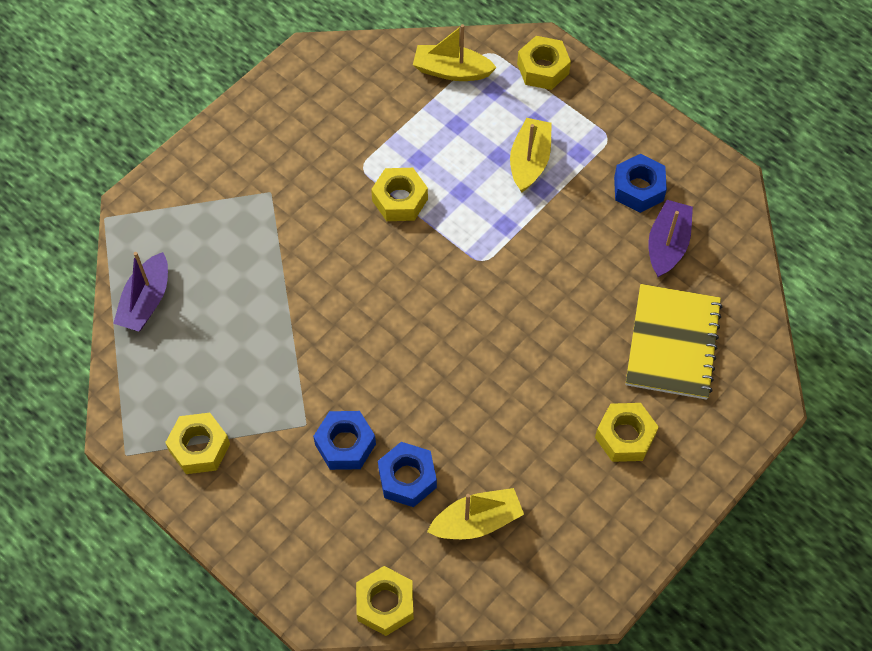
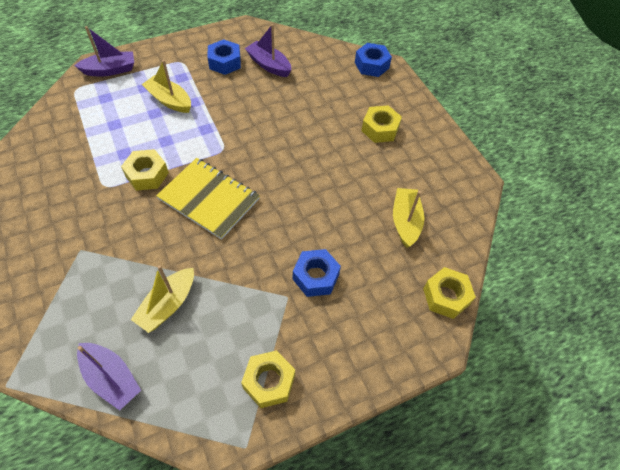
camera: 70 degrees left, 5 degrees down
blue nut [378,442,437,507] -> blue nut moved to [355,43,392,77]
yellow boat [413,24,497,81] -> yellow boat moved to [131,265,194,333]
yellow nut [517,36,571,90] -> purple boat [74,26,134,76]
yellow notebook [626,284,722,400] -> yellow notebook moved to [156,158,260,240]

